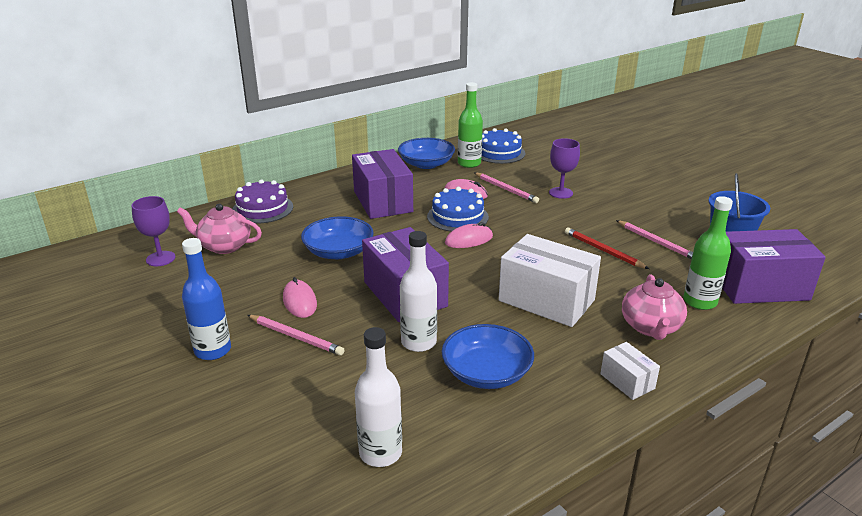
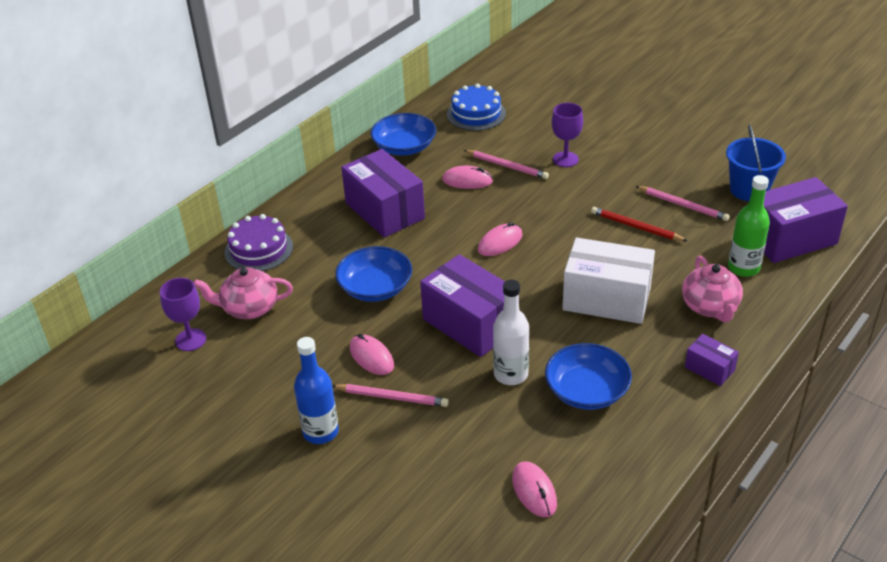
camera: 15 degrees left, 10 degrees up
white bottle [355,327,402,467] -> pink mouse [512,461,557,517]
blue cake [427,187,489,232] -> none
green bottle [458,82,483,168] -> none
white box [600,342,660,400] -> purple box [685,334,739,386]

